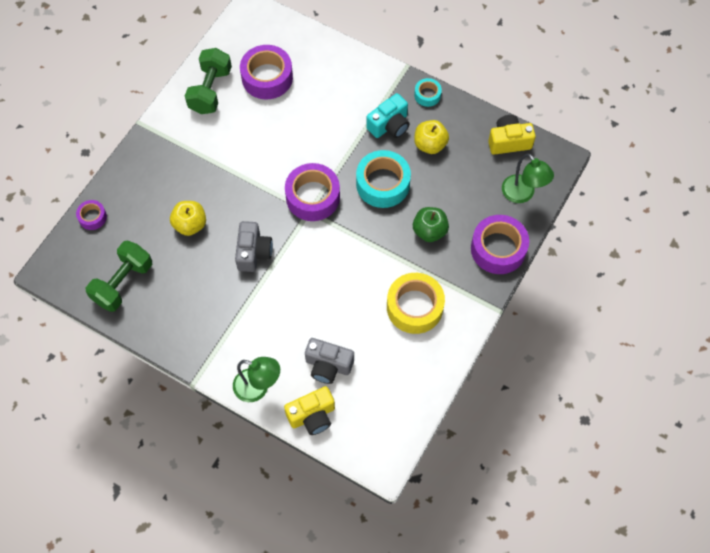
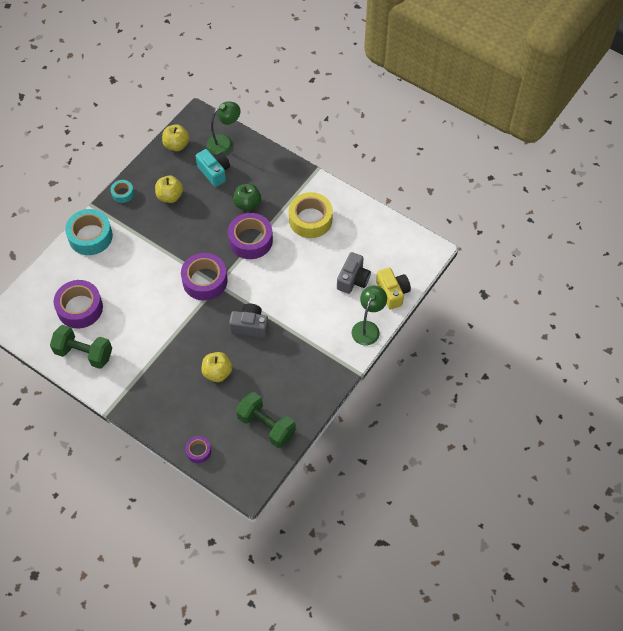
camera: 85 degrees left, 5 degrees down
turquoise tape [356,150,411,208] -> turquoise tape moved to [65,209,113,255]
turquoise camera [366,93,410,138] -> turquoise camera moved to [196,149,230,187]
purple tape [471,215,529,274] -> purple tape moved to [228,213,273,259]
yellow camera [488,115,536,155] -> yellow apple [162,124,190,151]

